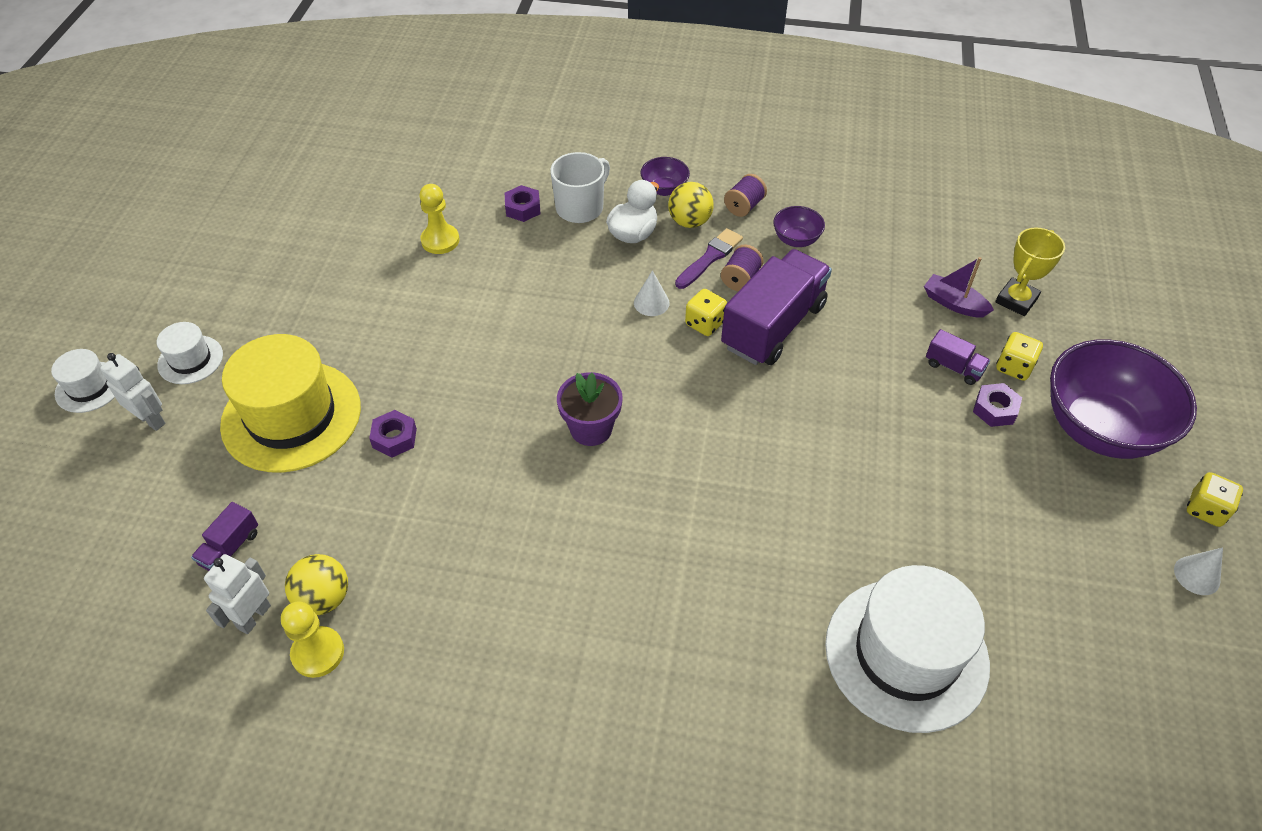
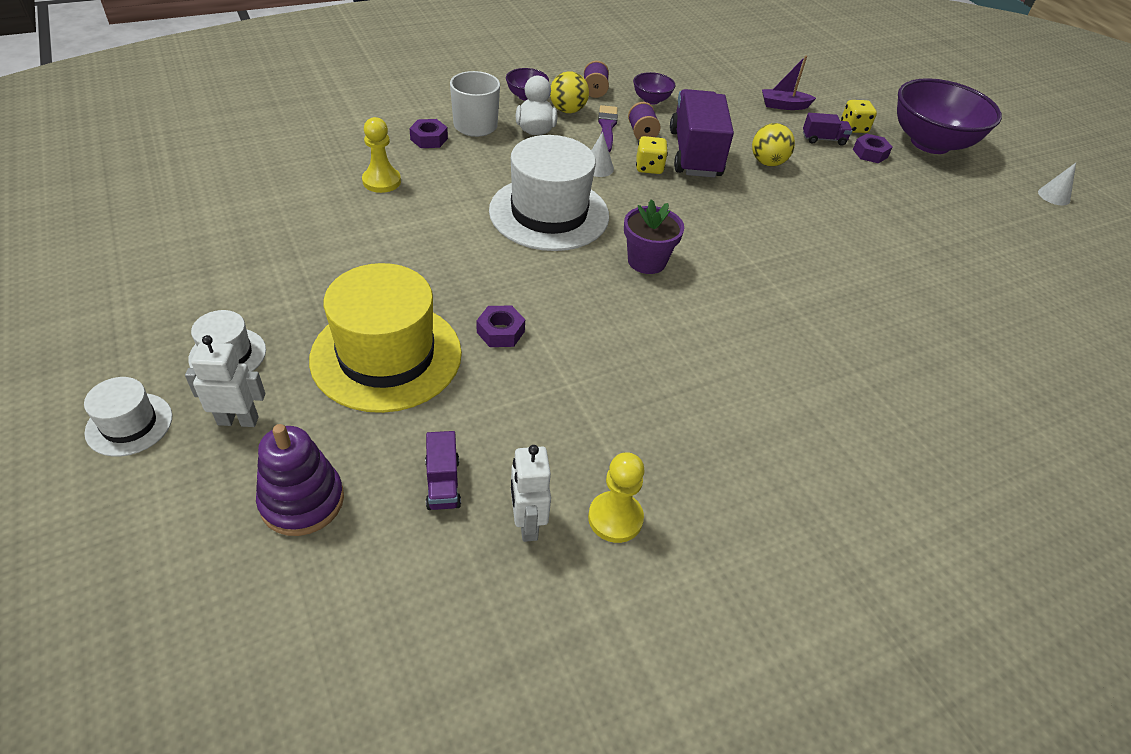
camera: 40 degrees left, 5 degrees down
yellow ball [285,554,348,615] -> yellow ball moved to [752,123,795,166]
white hat [825,565,990,733] -> white hat moved to [489,135,609,251]
yellow trophy [995,227,1065,316] -> none
yellow dice [1187,472,1243,527] -> none
none -> purple stacking toy [256,424,344,536]

